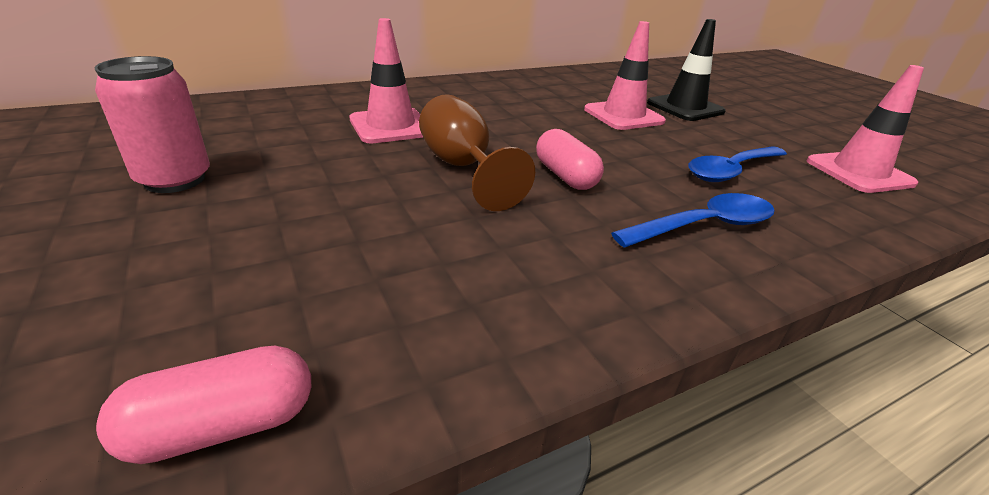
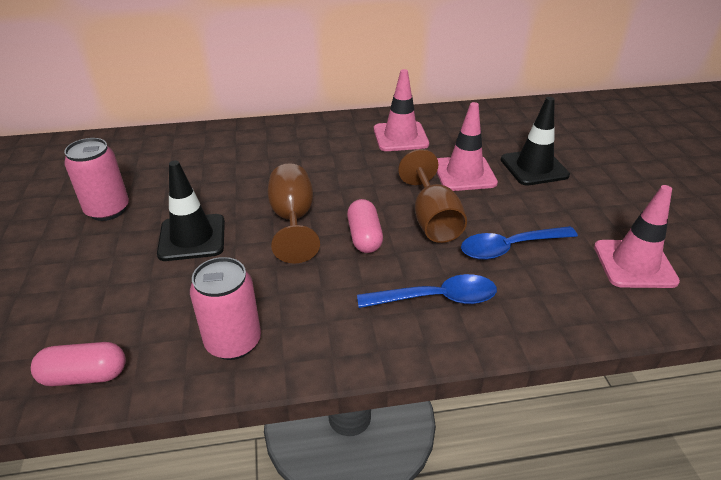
camera: 20 degrees right, 5 degrees up
pink traffic cone [349,18,423,143] -> pink traffic cone moved to [374,69,429,151]
none -> black traffic cone [157,161,225,261]
none -> pink can [190,257,261,360]
none -> brown goblet [398,149,467,243]

